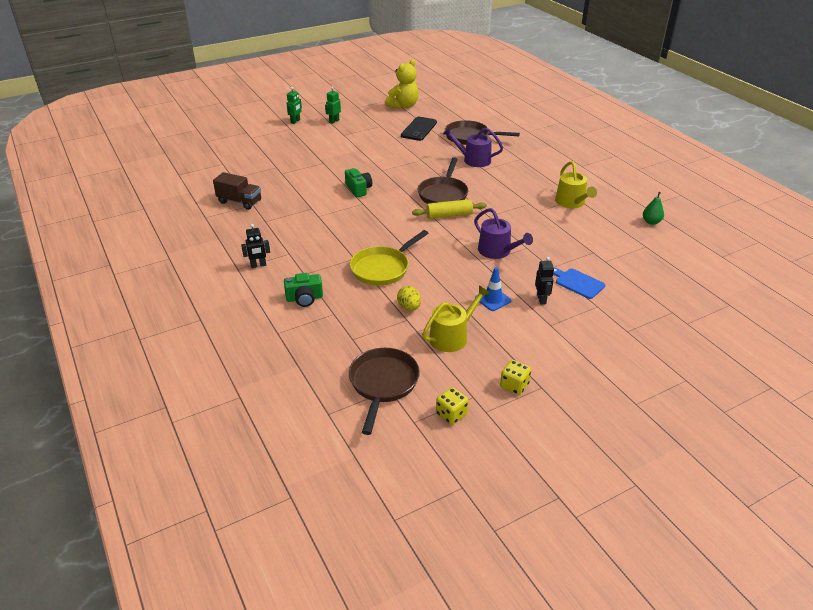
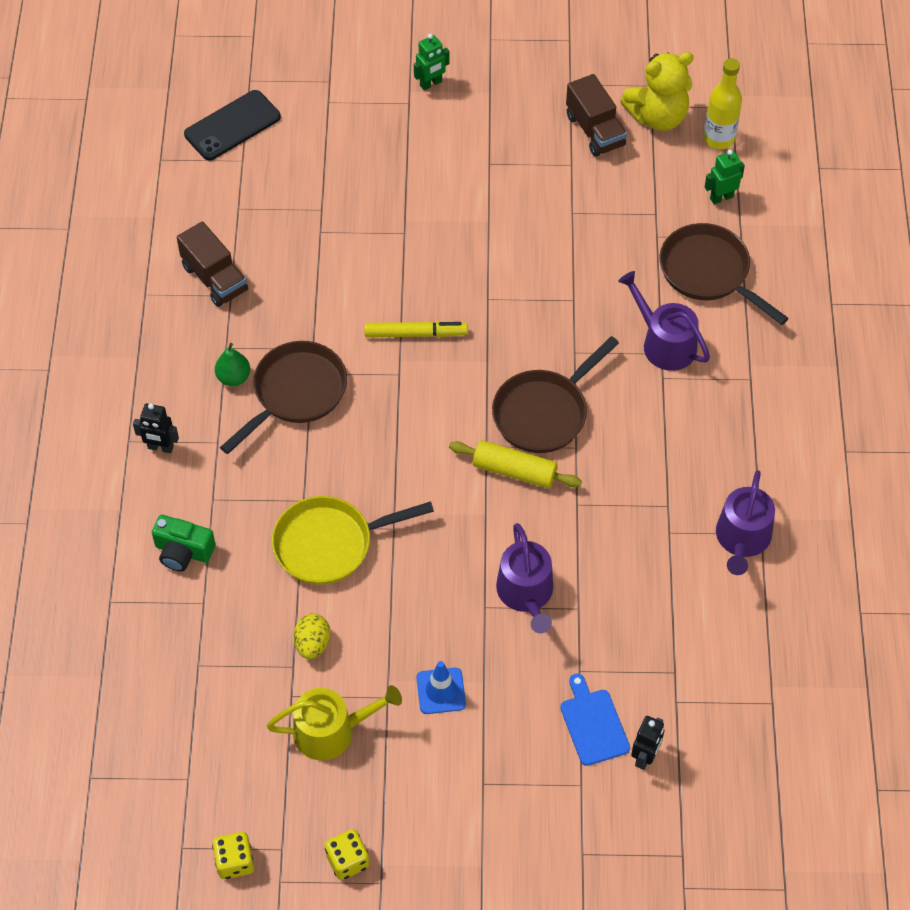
camera: 30 degrees right, 20 degrees up
green robot [325,87,341,124] -> green robot moved to [705,150,745,205]
green camera [345,168,372,197] -> yellow marker [364,321,468,337]
brown pan [349,348,420,435] -> brown pan moved to [220,341,347,454]
black phone [401,117,437,141] -> black phone moved to [184,90,281,161]
black robot [535,257,554,305] -> black robot moved to [631,716,664,770]
yellow watering can [555,161,597,208] -> purple watering can [716,470,775,575]
green pear [643,192,664,225] -> green pear moved to [215,343,251,386]
none -> brown truck [566,74,627,157]
none -> yellow bottle [704,58,742,149]

